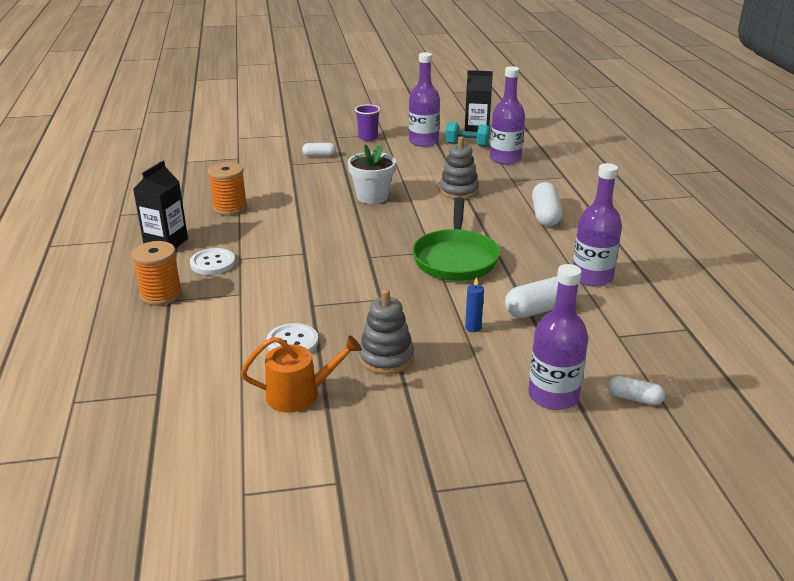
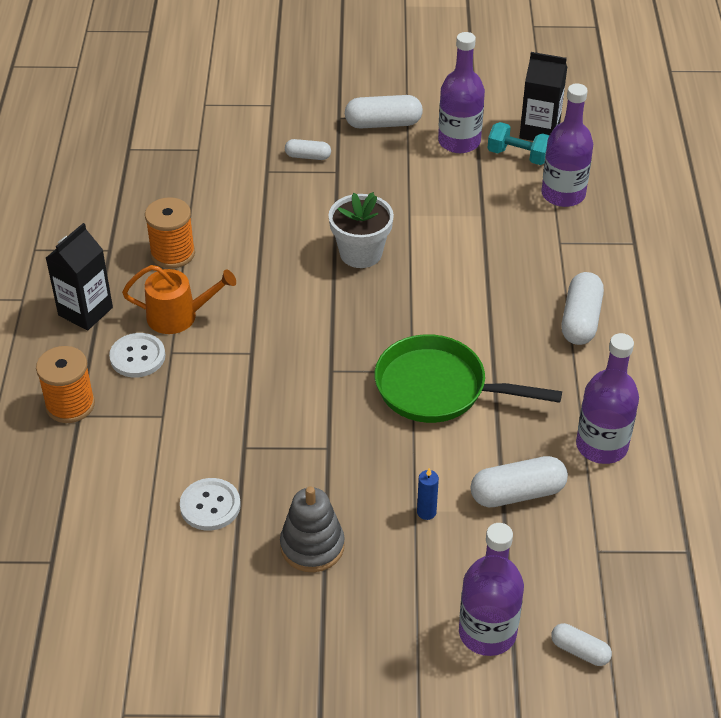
camera: 10 degrees right, 15 degrees up
orange watering can [241,335,362,413] -> orange watering can moved to [122,265,236,334]
purple cup [355,104,380,141] -> white capsule [345,95,423,129]
green pan [412,197,500,281] -> green pan turned 90 degrees clockwise [375,334,562,423]
grey stacking toy [439,136,479,199] -> none

